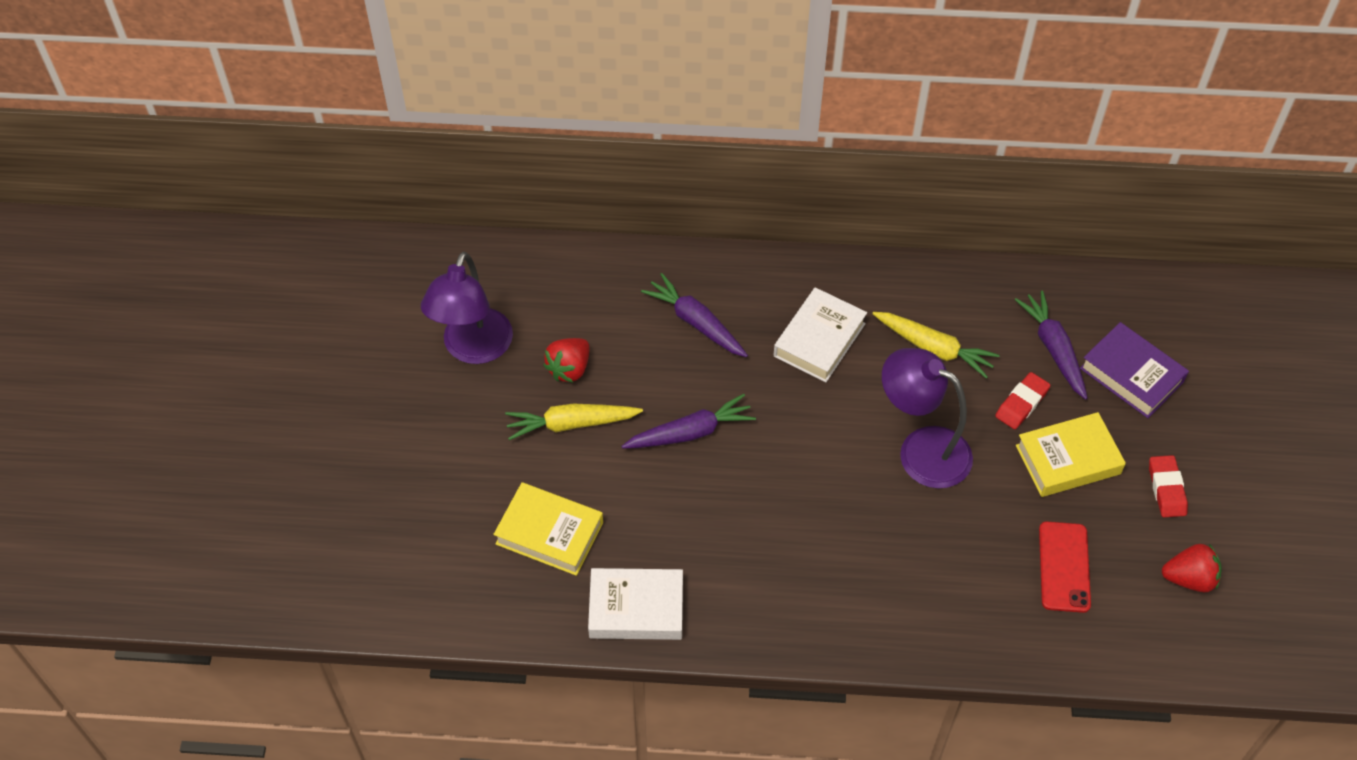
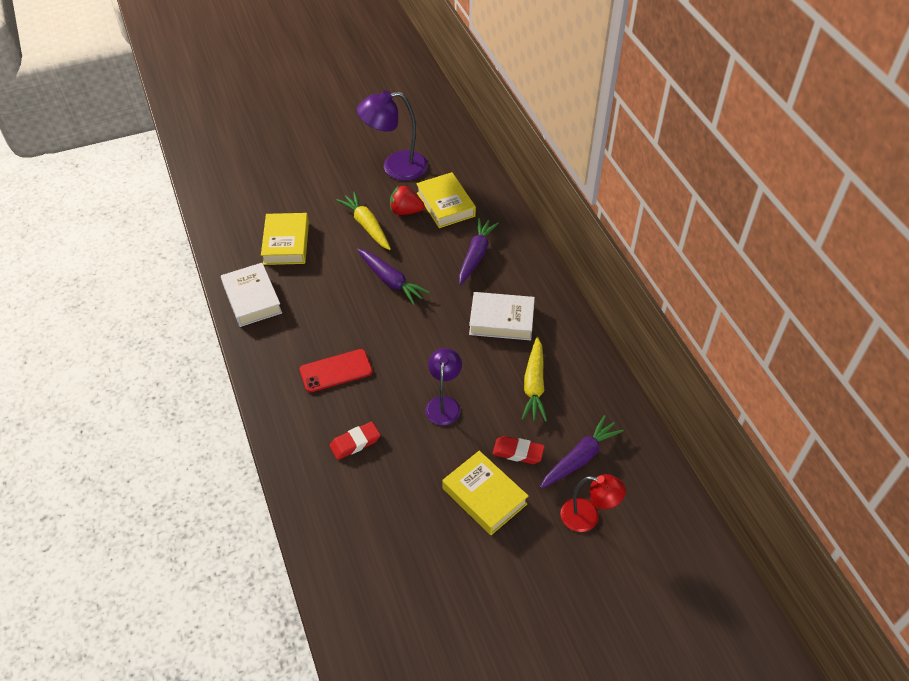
camera: 65 degrees right, 5 degrees down
purple lamp [882,348,973,489] -> purple lamp [425,348,462,425], size x0.64
red phone [1039,521,1091,613] -> red phone moved to [300,349,373,393]
purple book [1080,322,1189,418] -> red lamp [560,474,626,532]
red eraser [1149,455,1188,517] -> red eraser moved to [330,422,380,460]
red strawberry [1162,544,1222,592] -> none
none -> yellow book [416,172,476,228]

